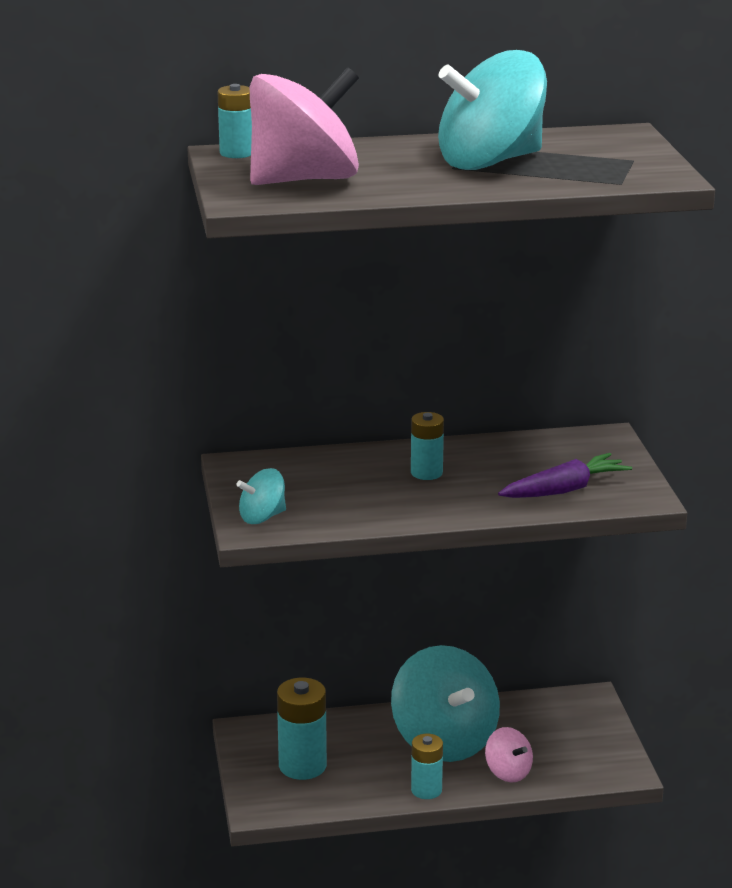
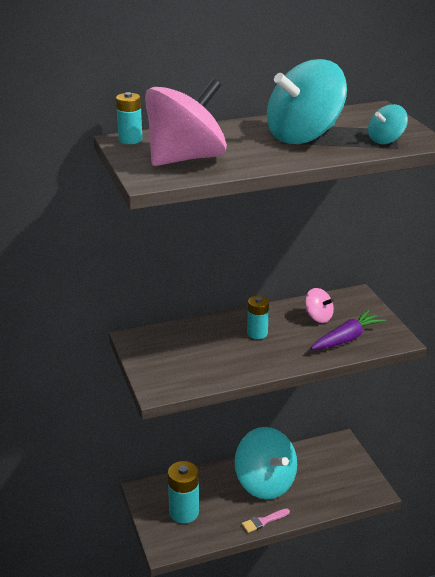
camera: 10 degrees left, 5 degrees up
turquoise spinning top [237,468,286,524] -> turquoise spinning top moved to [368,104,408,144]
turquoise battery [411,734,443,799] -> pink brush [242,509,290,533]
pink spinning top [485,727,533,782] -> pink spinning top moved to [305,288,334,323]

